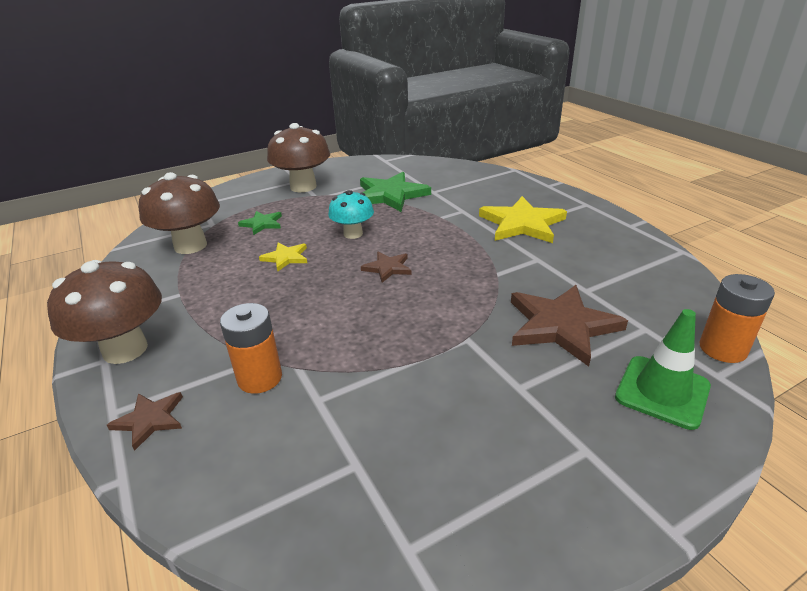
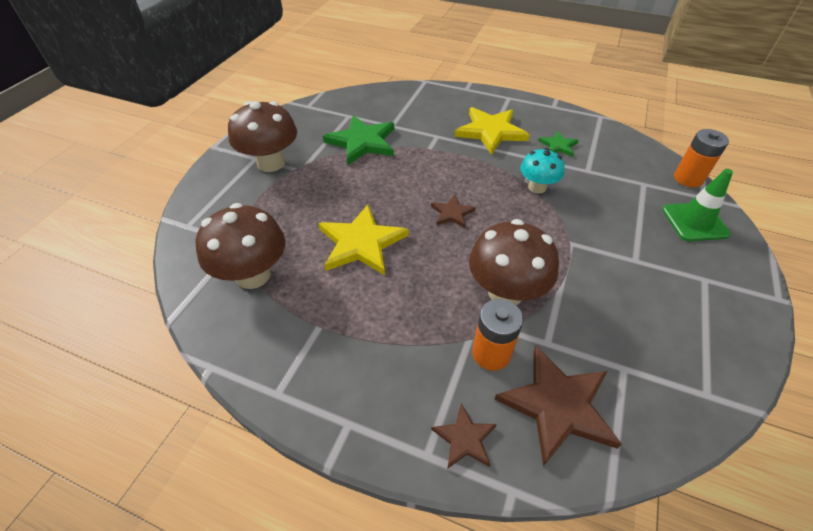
camera: 40 degrees left, 15 degrees up
brown mushroom [47,260,162,364] -> brown mushroom moved to [469,219,559,305]
green star [238,211,282,235] -> green star moved to [538,131,579,157]
yellow star [259,243,307,272] -> yellow star [318,205,409,275], size x1.91
turquoise mushroom [328,190,374,239] -> turquoise mushroom moved to [520,148,565,194]
brown star [511,285,628,367] -> brown star moved to [494,346,622,466]

